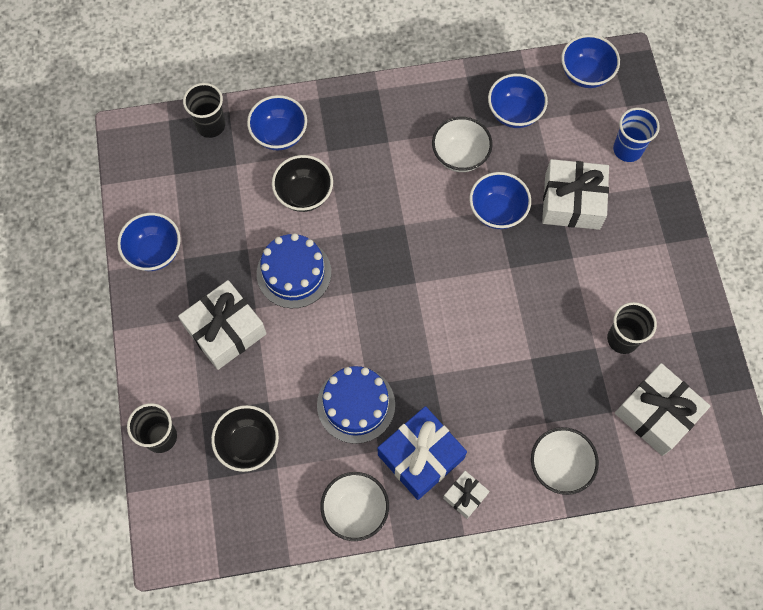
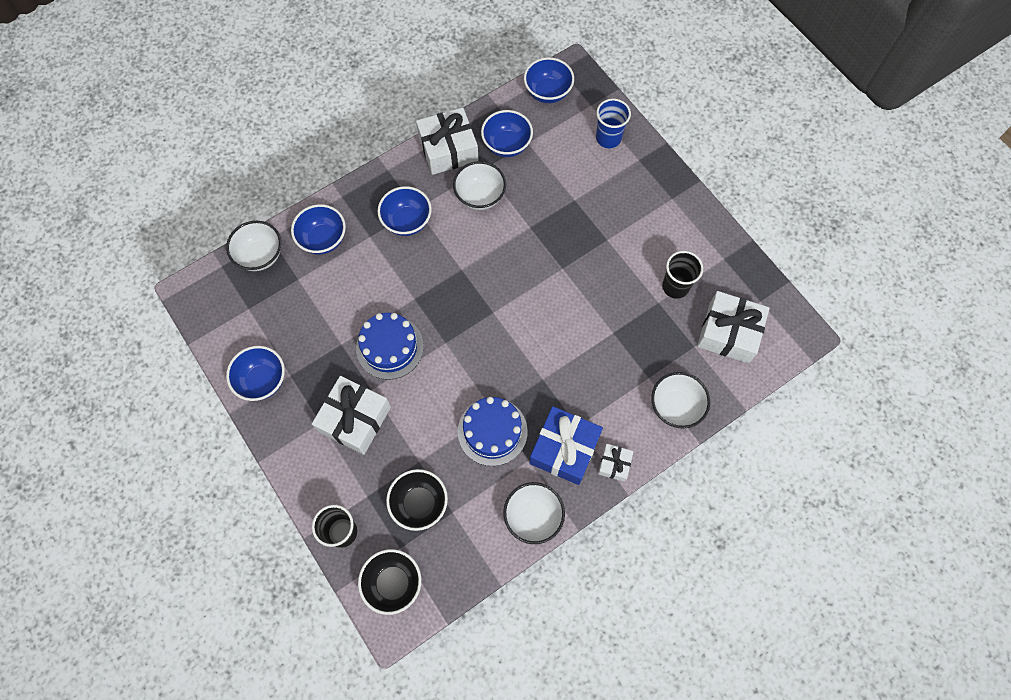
camera: 25 degrees left, 0 degrees up
black cup [183,83,225,138] -> white bowl [226,221,281,271]
black bowl [272,155,333,212] -> black bowl moved to [358,549,421,615]
blue bowl [469,172,531,229] -> blue bowl moved to [378,186,432,236]
white gift [542,159,609,230] -> white gift moved to [416,108,479,175]

